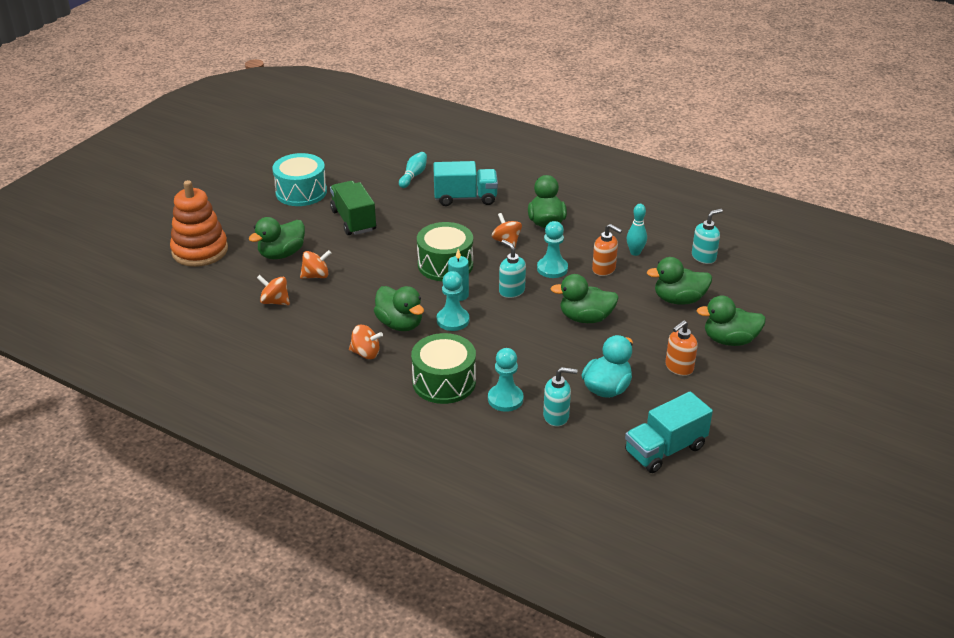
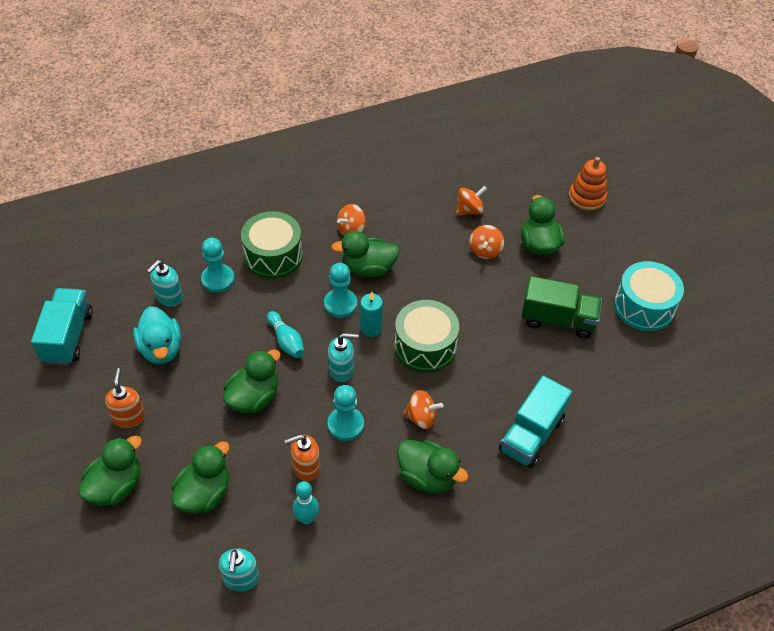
camera: 125 degrees right, 15 degrees up
orange stacking toy [170,180,228,267] -> orange stacking toy [569,157,607,211], size x0.67
turquoise bowling pin [399,152,427,188] -> turquoise bowling pin moved to [267,311,304,358]

